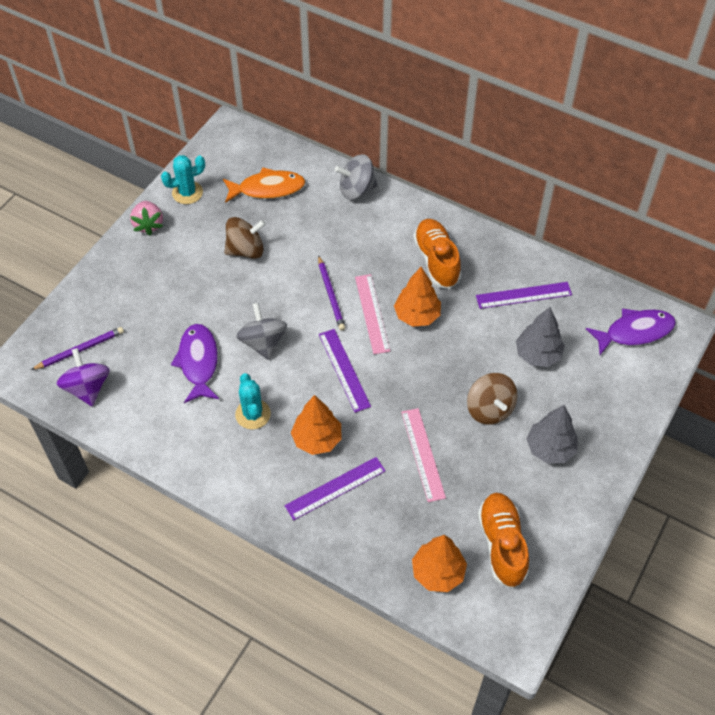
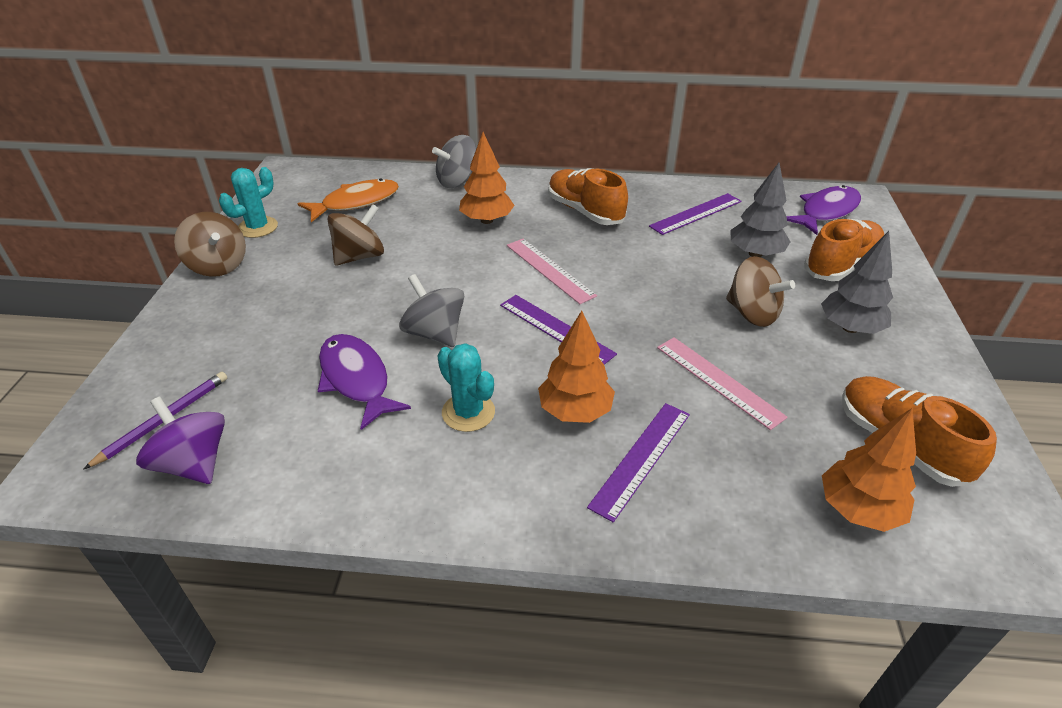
camera: 25 degrees left, 15 degrees down
pink strawberry [130,201,163,235] -> brown spinning top [174,212,246,277]
purple pencil [318,255,345,331] -> none
orange tree [394,267,441,327] -> orange tree moved to [459,132,515,224]
none -> orange shoe [804,219,884,281]

